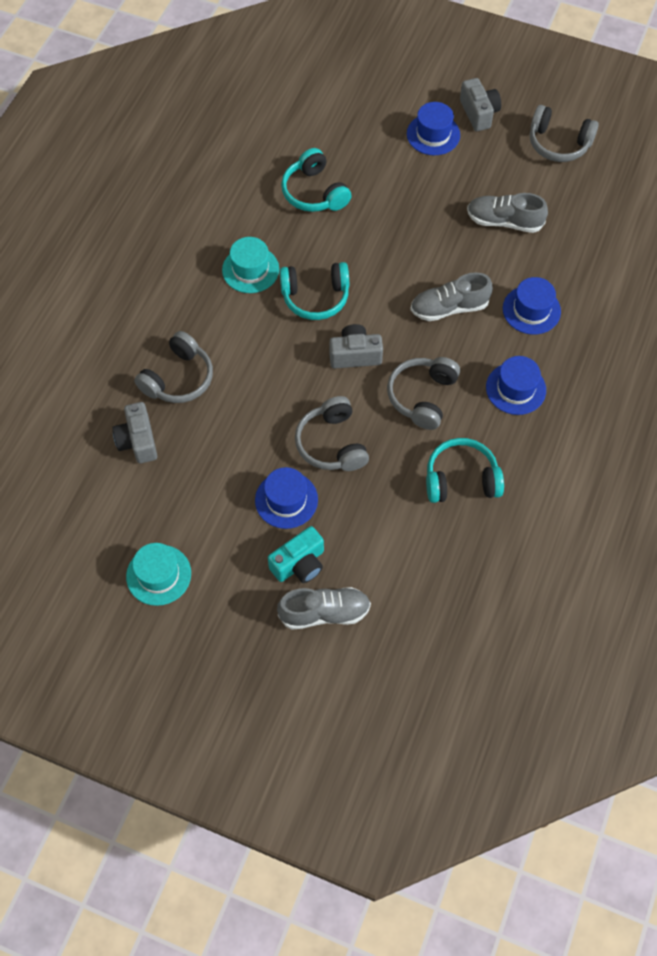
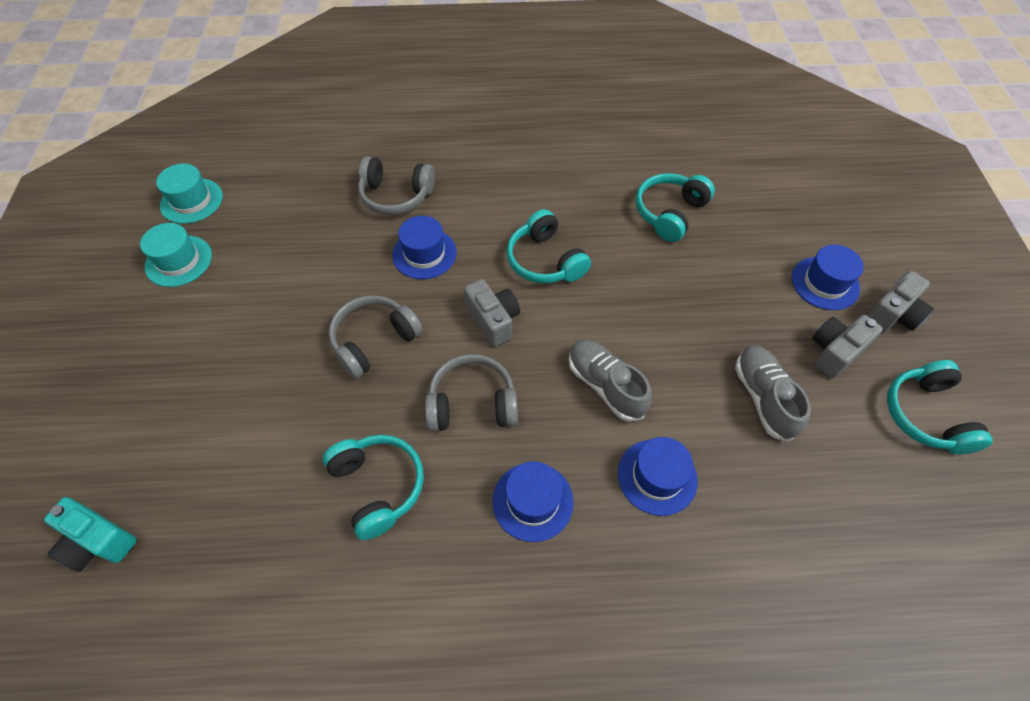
camera: 65 degrees right, 5 degrees down
grey camera [112,402,157,463] -> grey camera moved to [812,315,883,379]
turquoise hat [222,237,279,293] -> turquoise hat moved to [156,164,223,224]
blue hat [255,467,318,529] -> blue hat moved to [392,216,457,279]
turquoise camera [268,526,324,583] -> turquoise camera moved to [44,497,137,572]
grey shoe [277,587,371,630] -> none
grey headphones [530,105,599,162] -> turquoise headphones [887,360,993,454]

